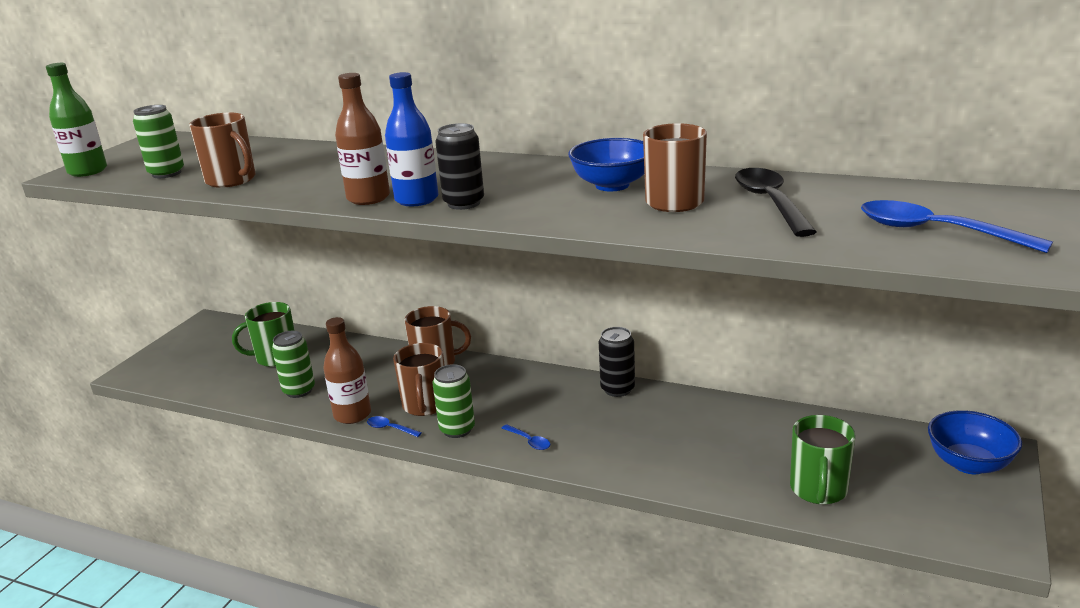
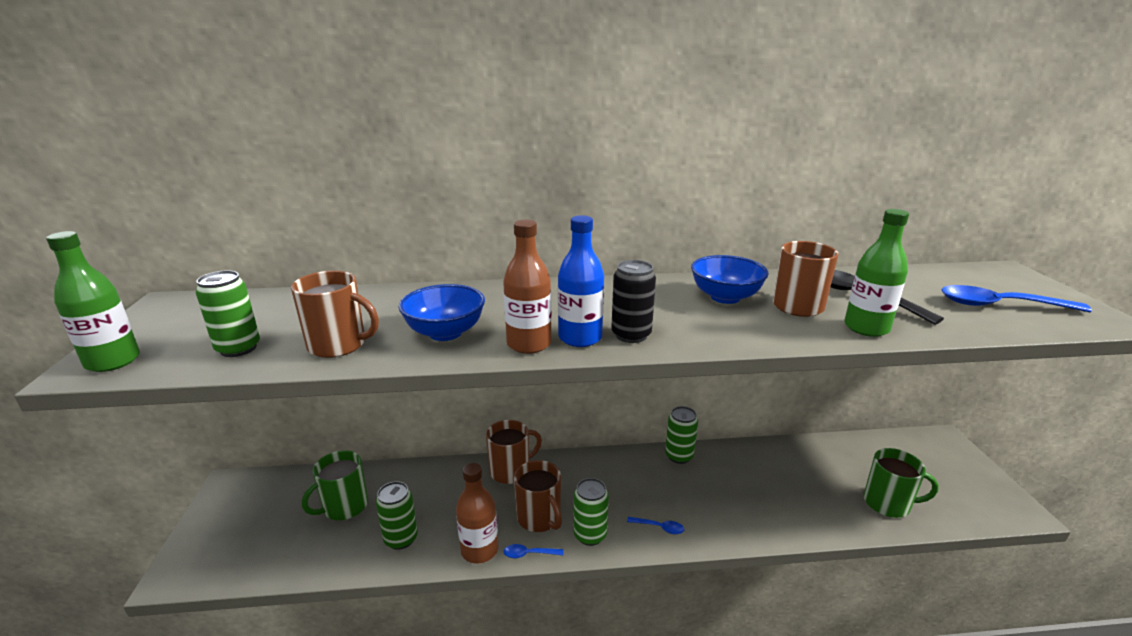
camera: 30 degrees left, 0 degrees up
black can [599,327,635,397] -> green can [665,406,698,464]
green mug [790,415,856,504] -> green mug turned 60 degrees counterclockwise [864,448,939,518]
blue bowl [928,410,1022,474] -> blue bowl moved to [398,284,485,341]
none -> green bottle [844,209,909,337]

